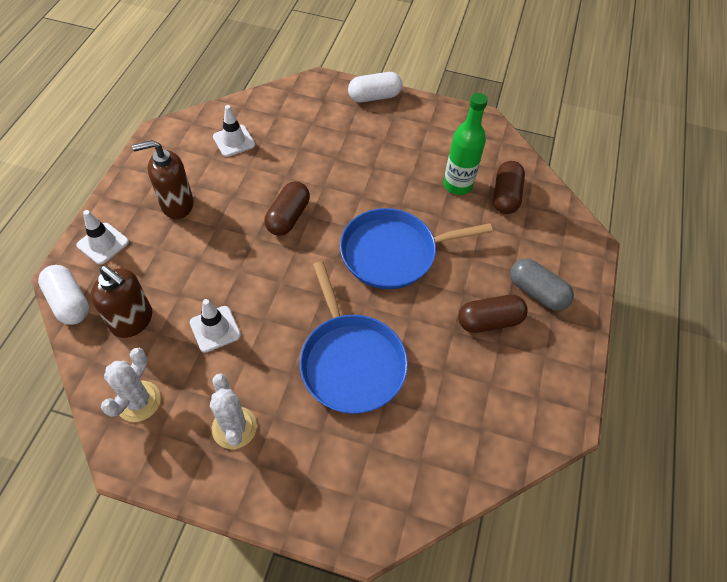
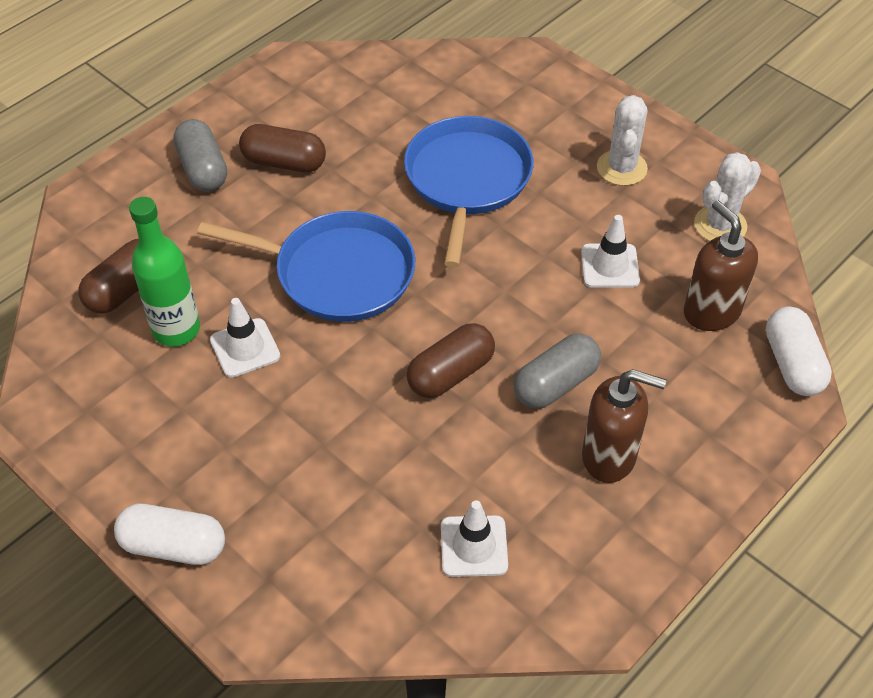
camera: 150 degrees left, 5 degrees down
white traffic cone [76,210,129,265] -> white traffic cone moved to [210,298,280,378]
none -> grey capsule [513,334,601,409]

